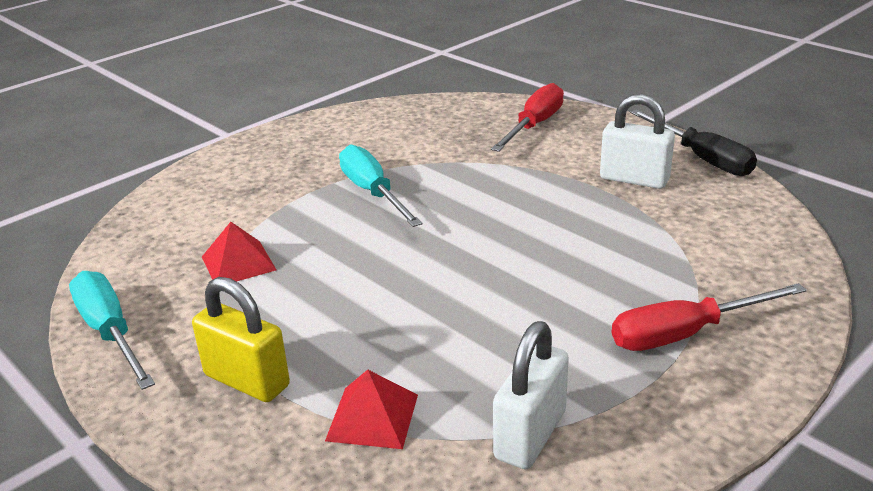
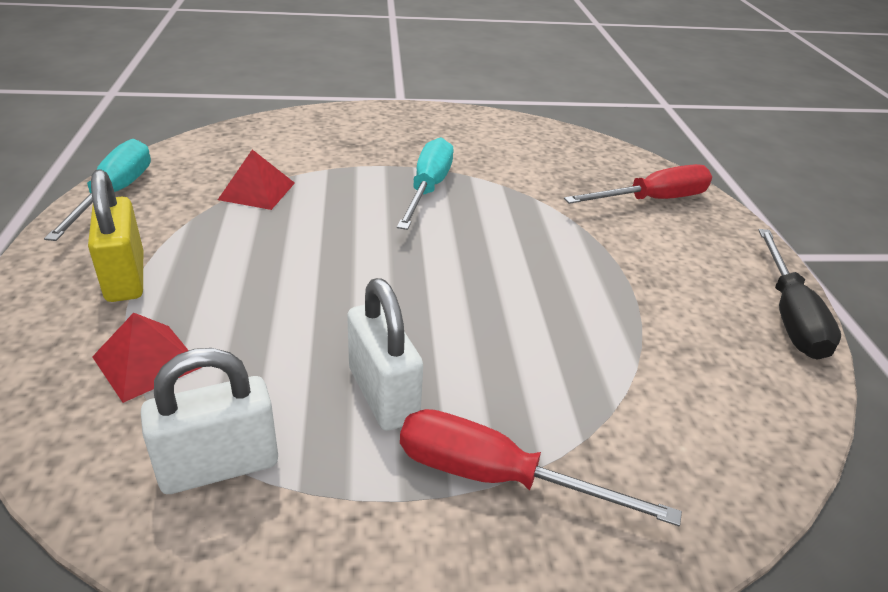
camera: 35 degrees right, 5 degrees up
white padlock [600,94,675,189] -> white padlock moved to [347,278,423,431]

